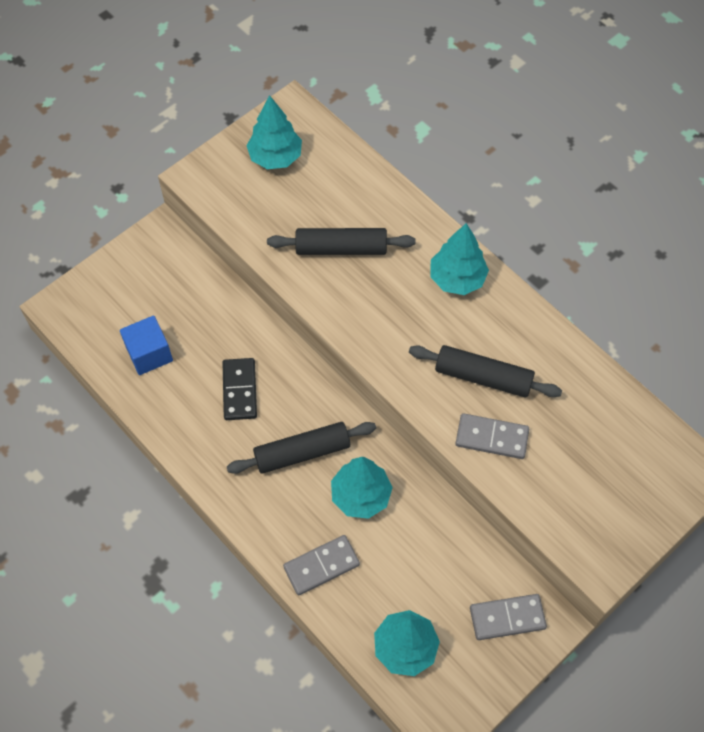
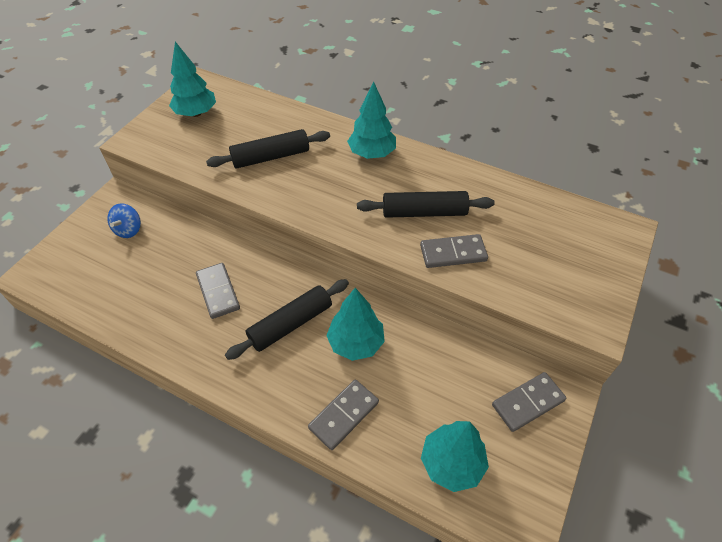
camera: 20 degrees left, 10 degrees down
blue cube [120,316,173,375] -> none
black domino [222,358,257,420] -> grey domino [196,263,240,319]
none -> blue spinning top [107,203,141,238]

